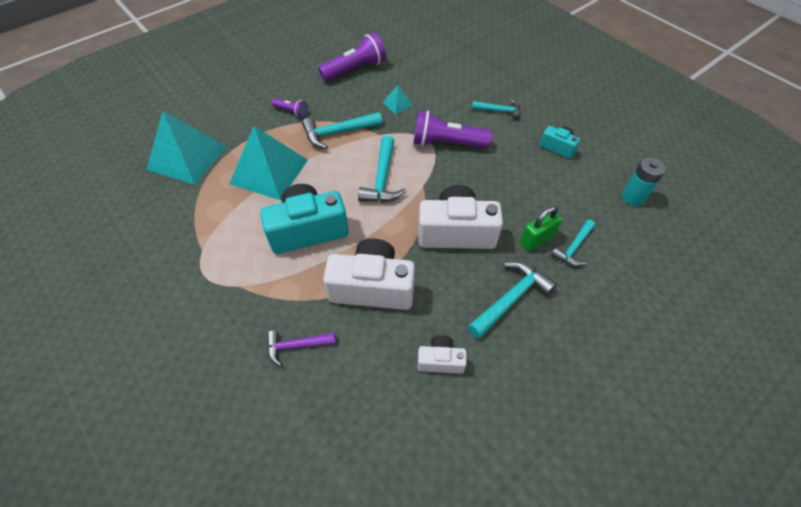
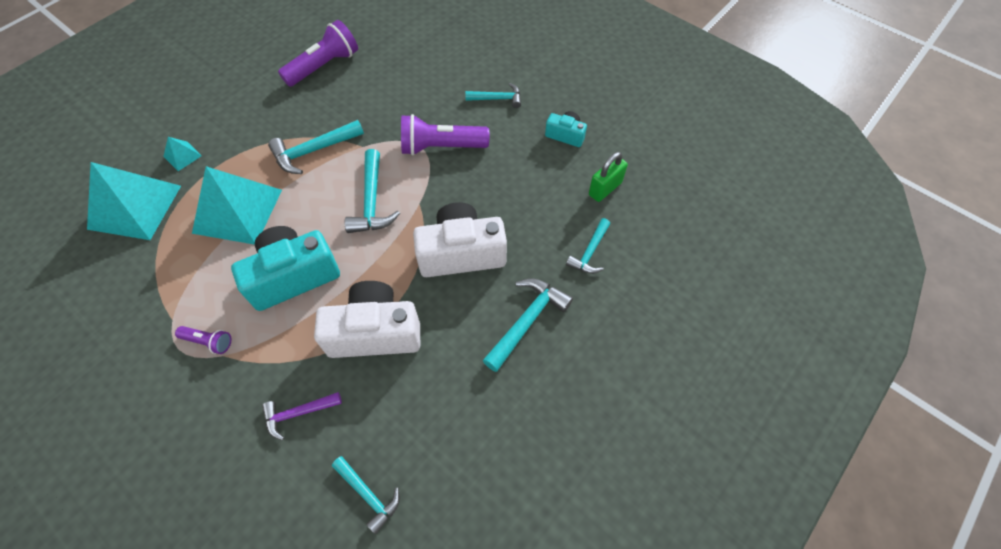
camera: 10 degrees left, 5 degrees up
purple flashlight [272,98,308,117] -> purple flashlight moved to [175,326,231,354]
turquoise pyramid [383,85,413,114] -> turquoise pyramid moved to [163,137,202,171]
white camera [418,335,467,374] -> none
green padlock [520,206,562,251] -> green padlock moved to [589,152,628,202]
turquoise battery [622,157,666,206] -> none
none -> turquoise hammer [332,456,400,534]

